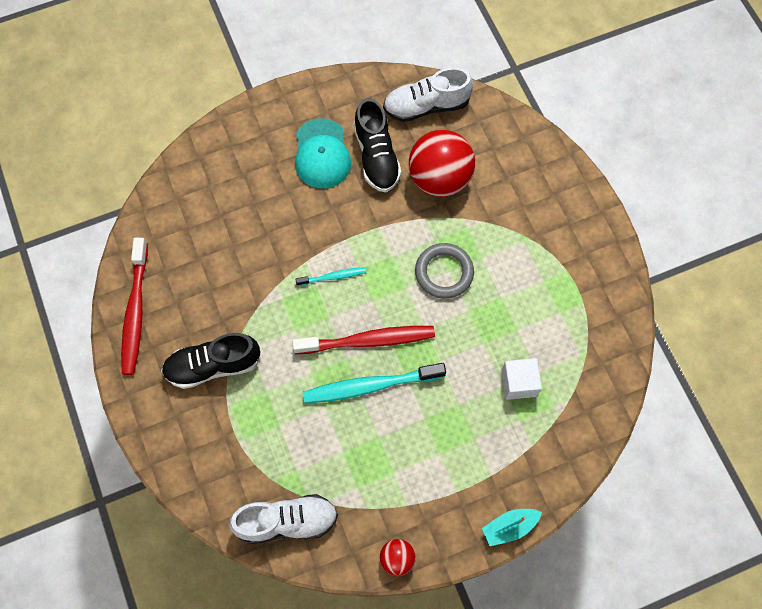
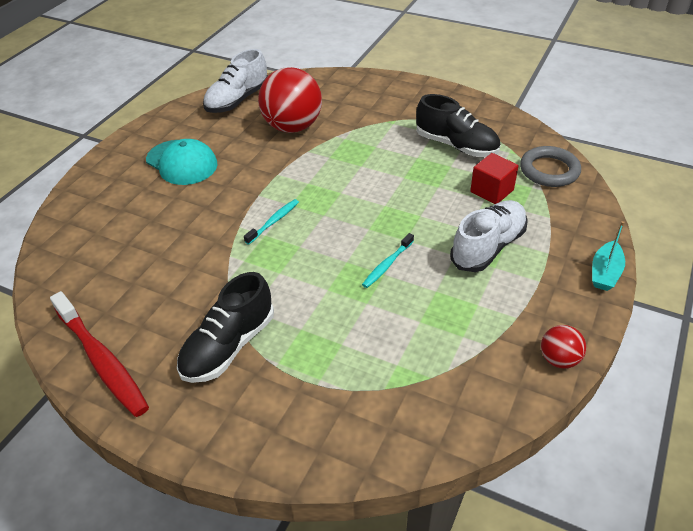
camera: 40 degrees left, 25 degrees down
white shoe [229,494,338,544] -> white shoe moved to [450,200,528,272]
red toothbrush [292,326,435,354] -> none
turquoise toothbrush [302,363,446,404] -> turquoise toothbrush [362,233,414,288], size x0.51
black shoe [354,98,401,192] -> black shoe moved to [416,94,500,157]
grey ring [415,243,474,299] -> grey ring moved to [520,146,581,187]
white cube [501,358,542,400] -> red cube [470,153,519,204]

